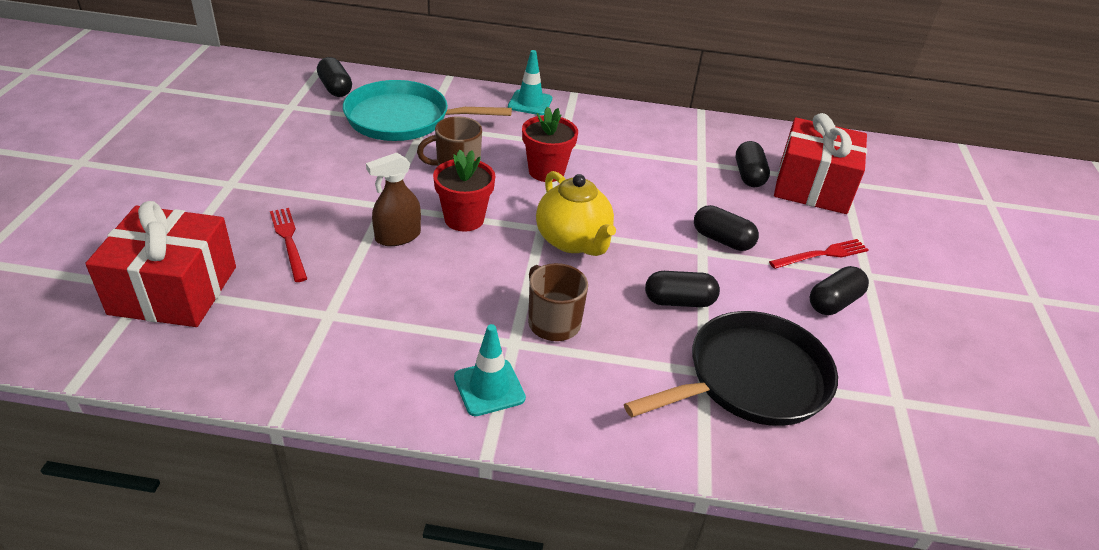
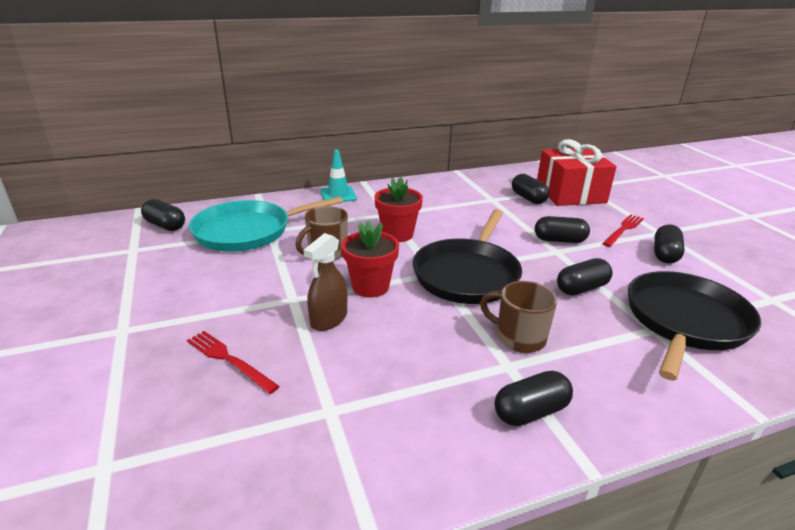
camera: 25 degrees left, 10 degrees down
red gift [85,201,236,327] -> none
turquoise traffic cone [454,324,526,416] -> black capsule [494,371,573,426]
yellow teapot [536,171,616,256] -> black pan [413,209,522,304]

